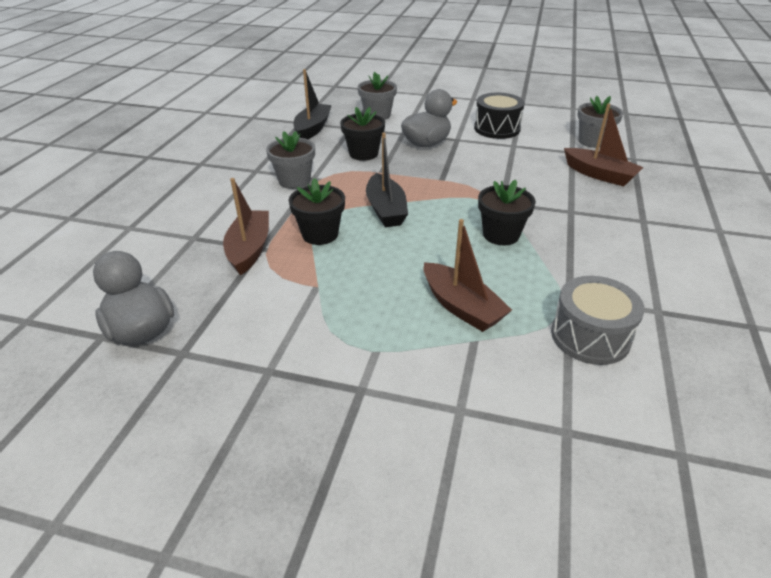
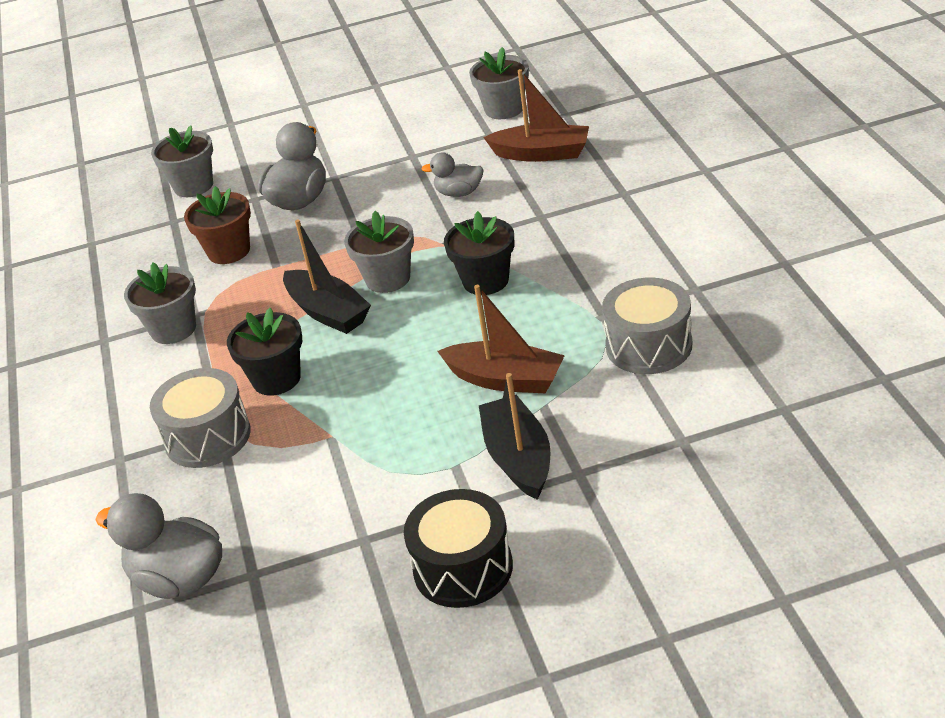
camera: 25 degrees left, 0 degrees up
brown boat [223,178,269,276] -> grey drum [150,368,251,468]
black boat [294,69,332,139] -> black boat moved to [479,373,550,500]
black flower pot [340,107,385,161] -> brown flower pot [184,186,251,264]
black drum [474,93,525,139] -> black drum moved to [404,489,513,608]
none -> grey flower pot [344,211,414,293]
none -> grey duck [421,152,484,197]

